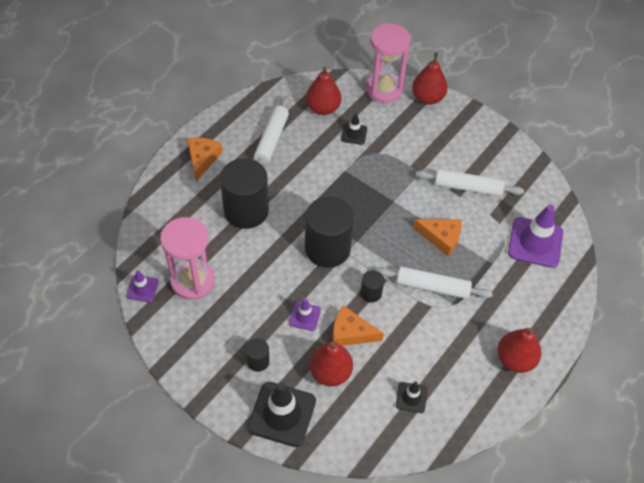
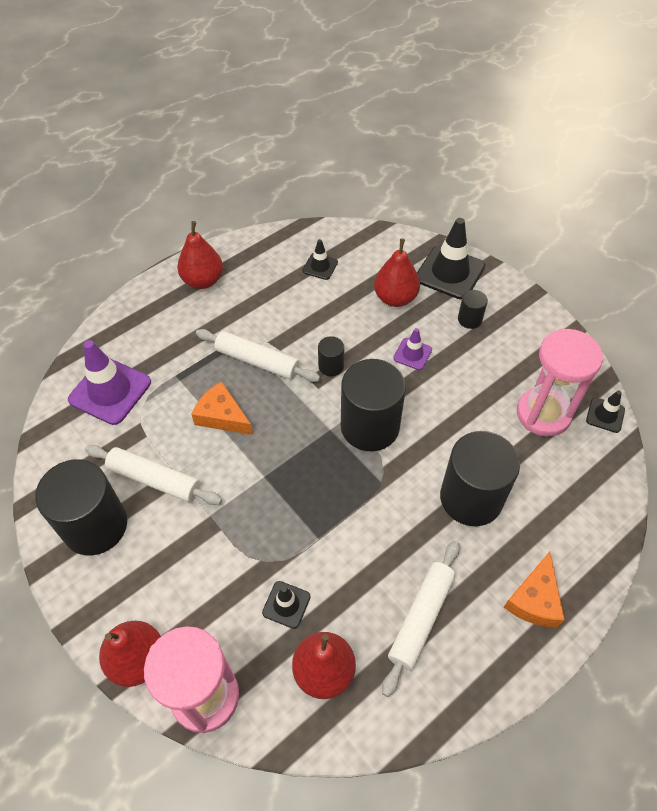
camera: 165 degrees left, 0 degrees up
purple traffic cone [126,270,159,302] -> black traffic cone [586,390,625,433]
orange cheese [333,305,384,346] -> none
none -> black cylinder [35,459,127,555]

